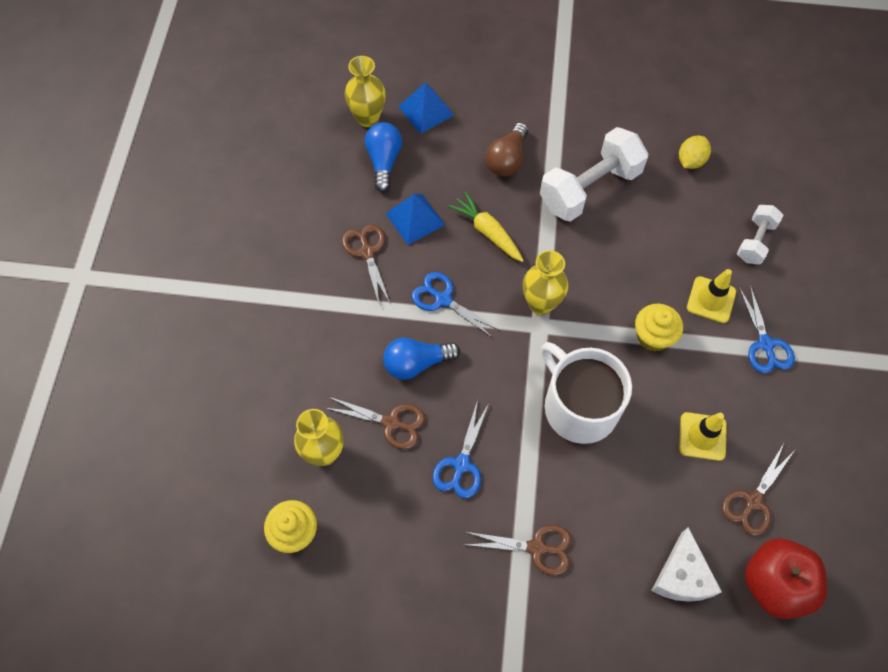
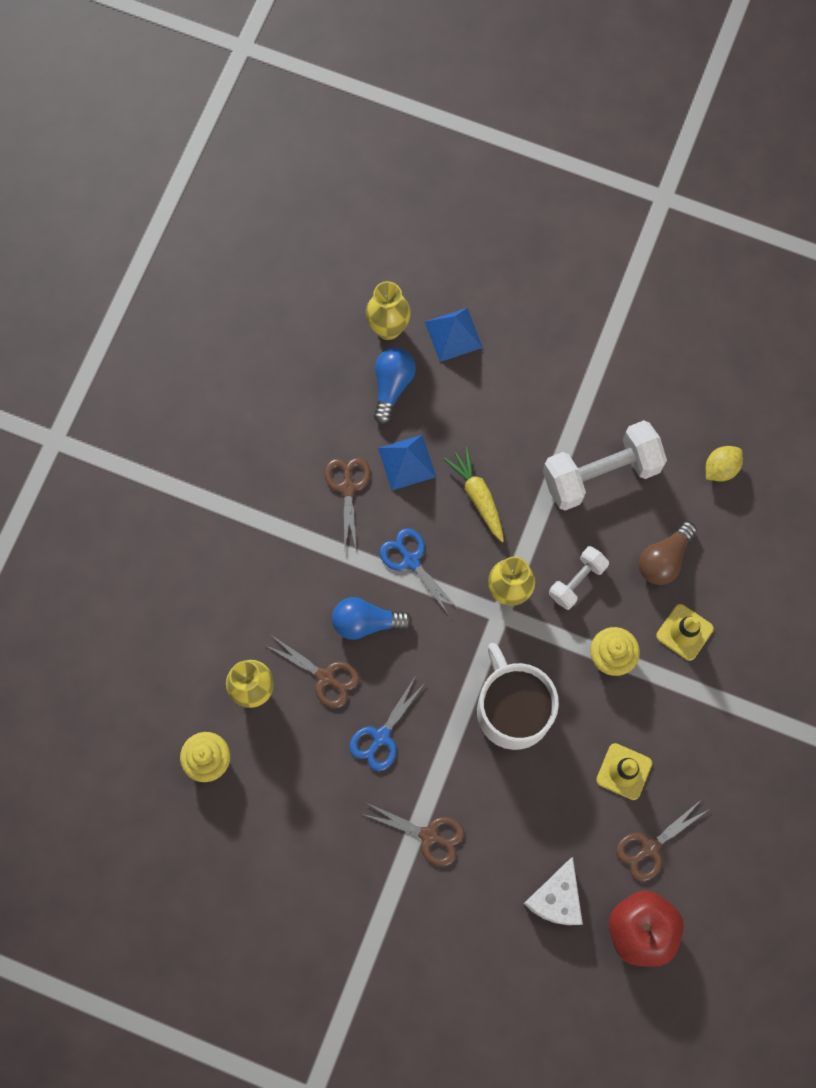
camera: 15 degrees right, 10 degrees up
brown light bulb [486,123,528,176] -> brown light bulb moved to [639,521,697,585]
white dumbbell [737,205,783,264] -> white dumbbell moved to [549,546,609,610]
blue scissors [739,285,795,373] -> none

